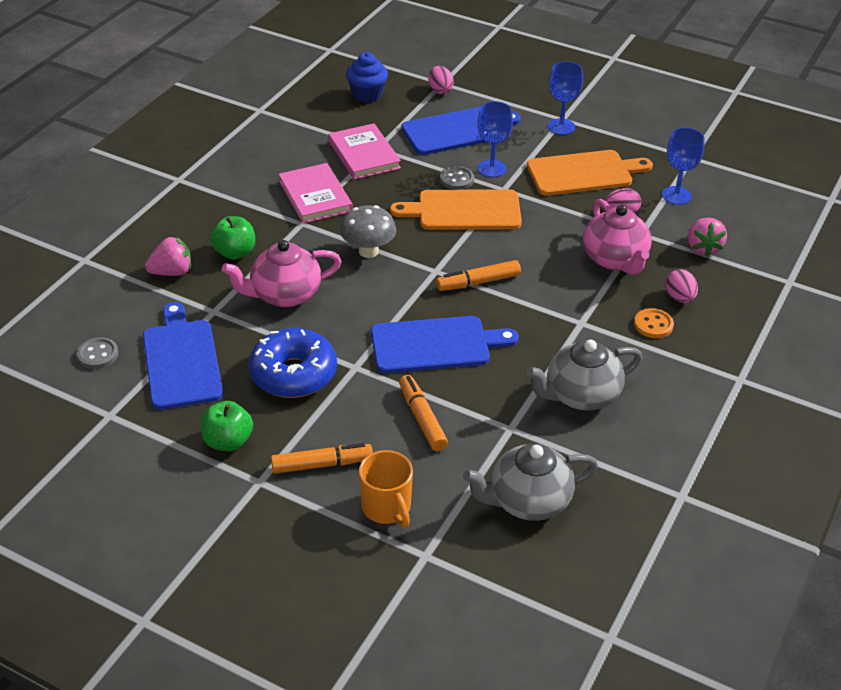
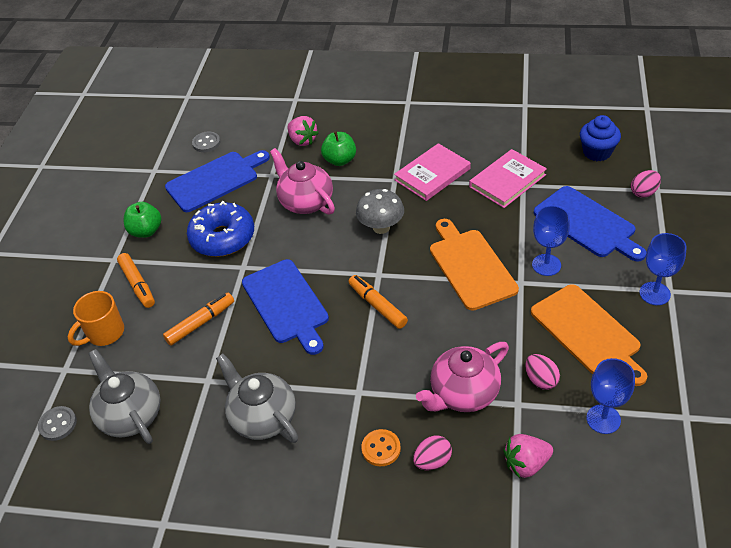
camera: 75 degrees right, 5 degrees up
grey button [440,166,474,190] -> grey button moved to [38,406,77,441]

